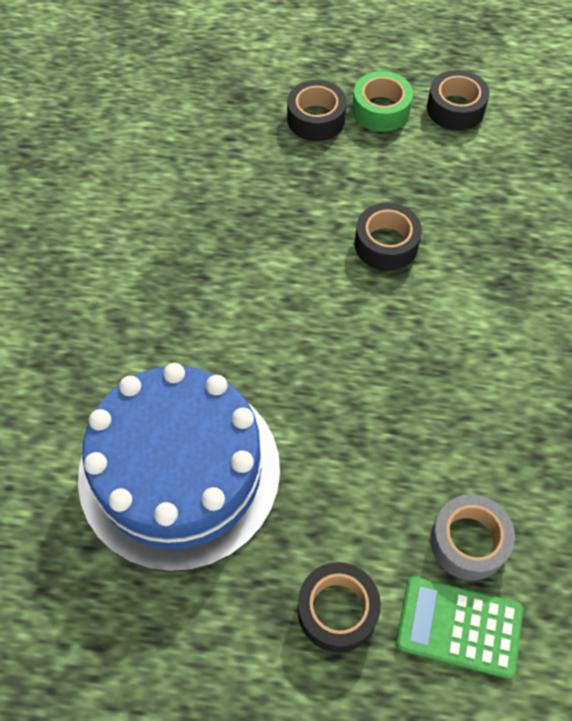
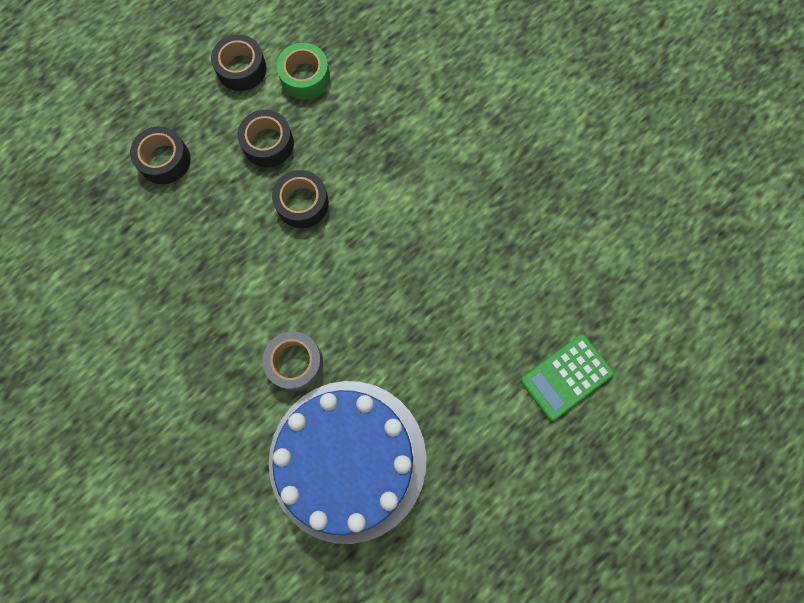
camera: 50 degrees left, 15 degrees up
black tape [298,562,381,653] -> black tape moved to [237,110,294,167]
green tape [352,71,413,132] -> green tape moved to [276,43,330,100]
grey tape [430,494,515,580] -> grey tape moved to [262,331,323,391]

